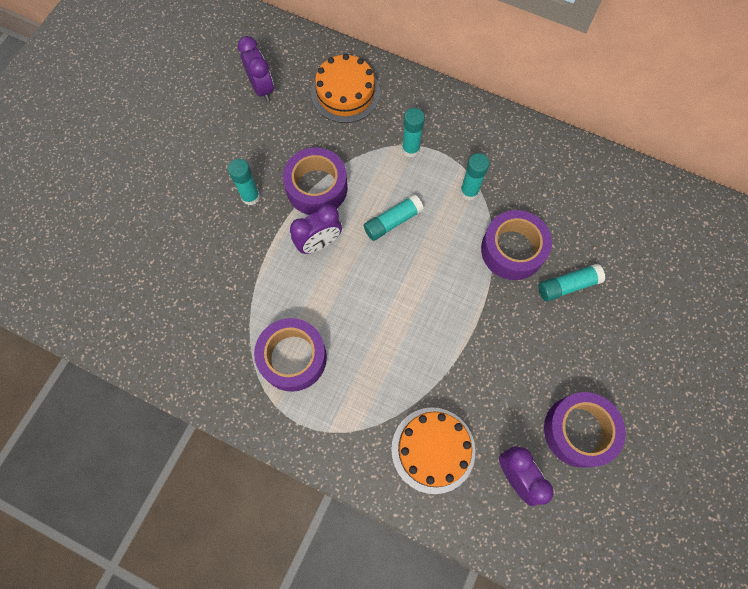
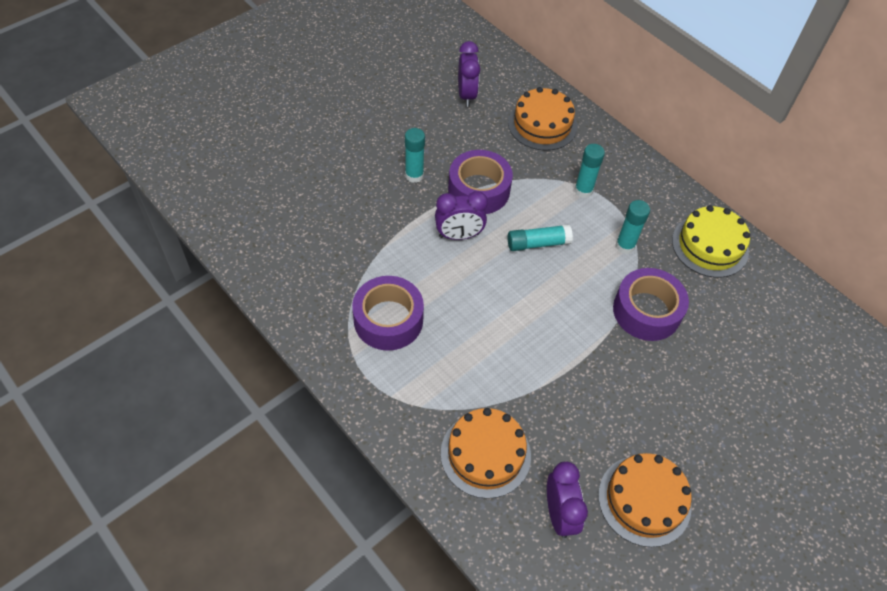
camera: 20 degrees right, 15 degrees down
turquoise glue stick [539,264,605,301] -> none
purple tape [544,392,626,468] -> orange cake [598,453,692,547]
none -> yellow cake [672,205,750,278]

